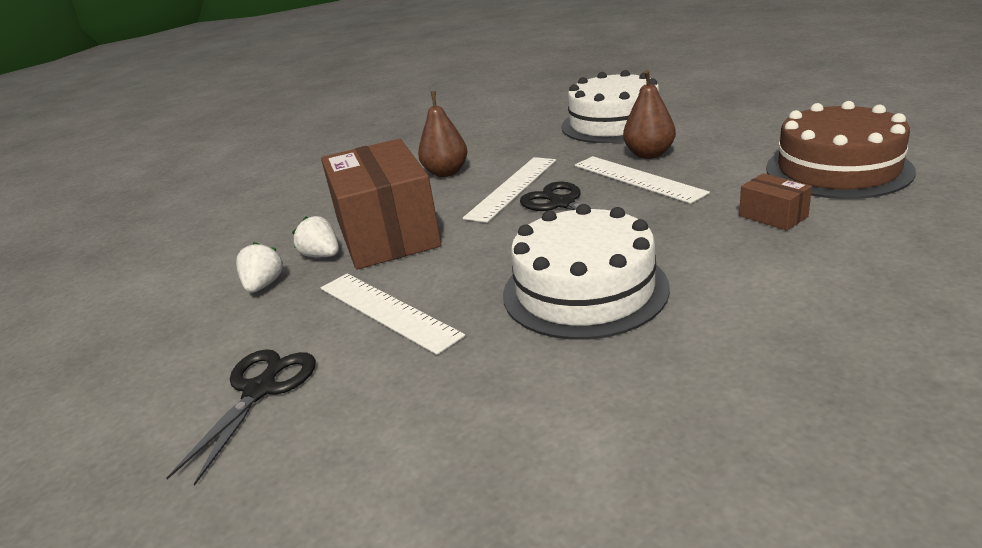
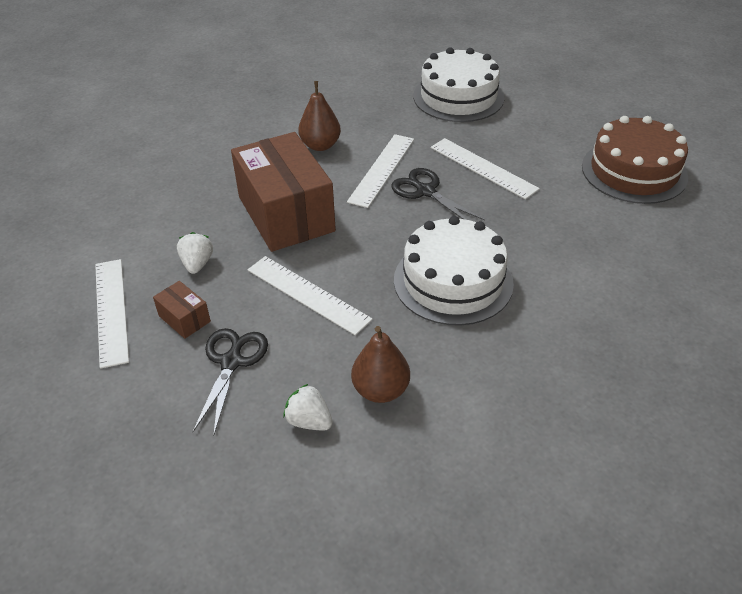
camera: 10 degrees left, 15 degrees up
white strawberry [292,216,339,258] -> white strawberry moved to [283,384,333,430]
brown pear [623,70,676,159] -> brown pear moved to [351,326,410,403]
brown box [739,173,812,231] -> brown box moved to [153,281,211,339]
none -> white ruler [95,259,129,369]

